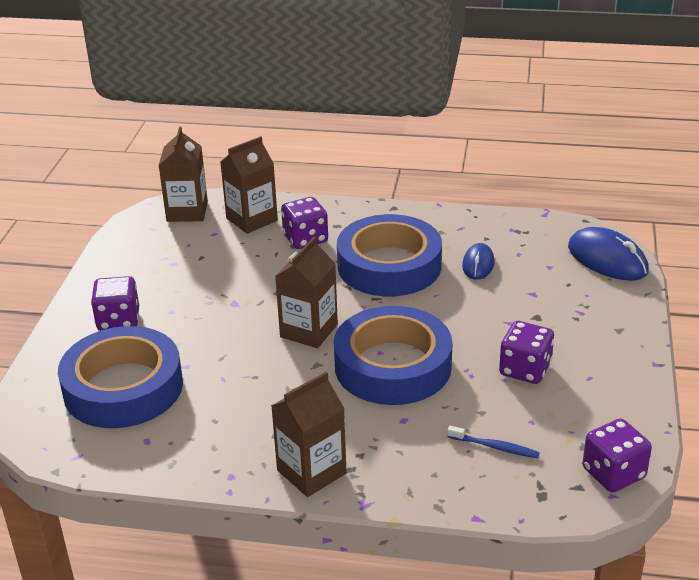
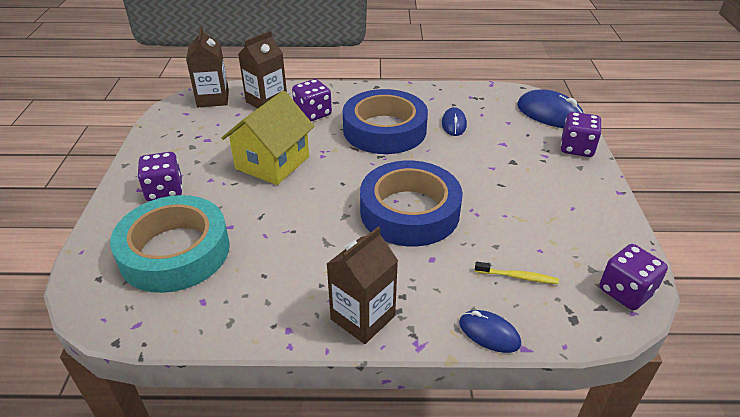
camera: 10 degrees left, 5 degrees up
blue tape [58,326,183,428] -> turquoise tape [110,195,230,293]
brown carton [275,236,338,348] -> none
blue toothbrush [447,426,540,458] -> yellow toothbrush [475,261,559,284]
purple dice [499,321,554,384] -> purple dice moved to [561,112,602,157]
none -> yellow house [221,90,315,185]
none -> blue mouse [459,310,521,353]

